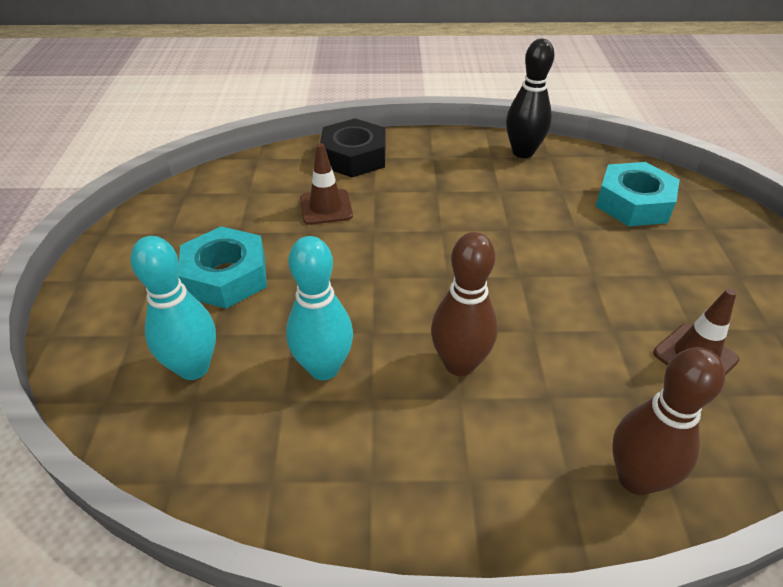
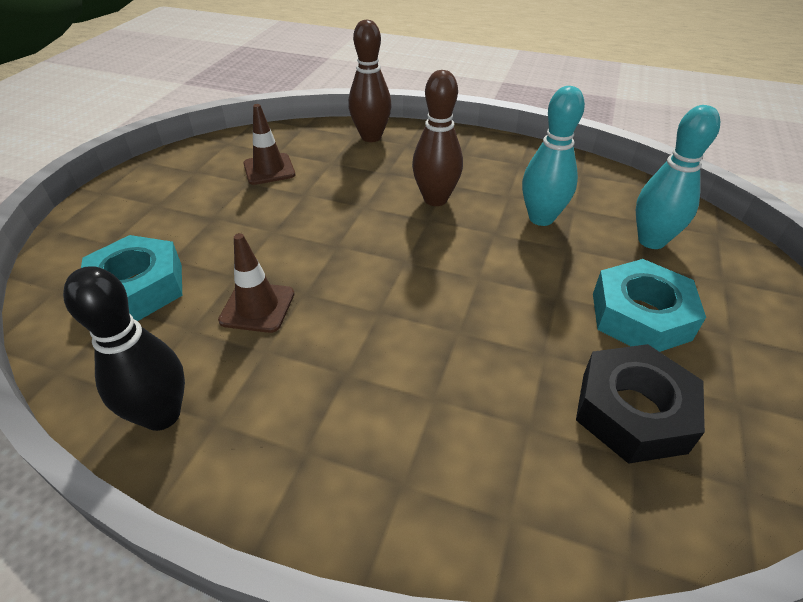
camera: 160 degrees left, 0 degrees up
brown traffic cone [300,143,353,225] -> brown traffic cone moved to [218,233,294,333]
black nut [320,118,386,177] -> black nut moved to [576,344,705,464]

